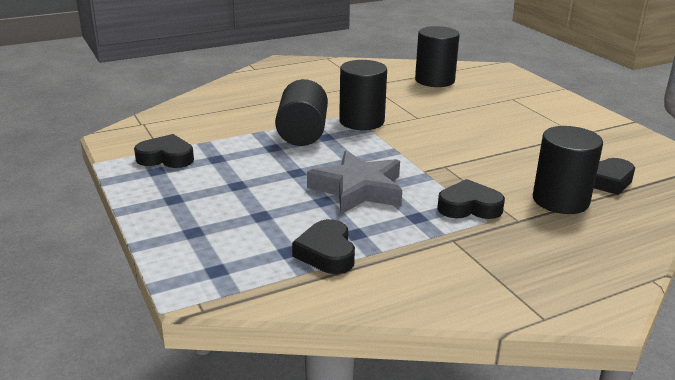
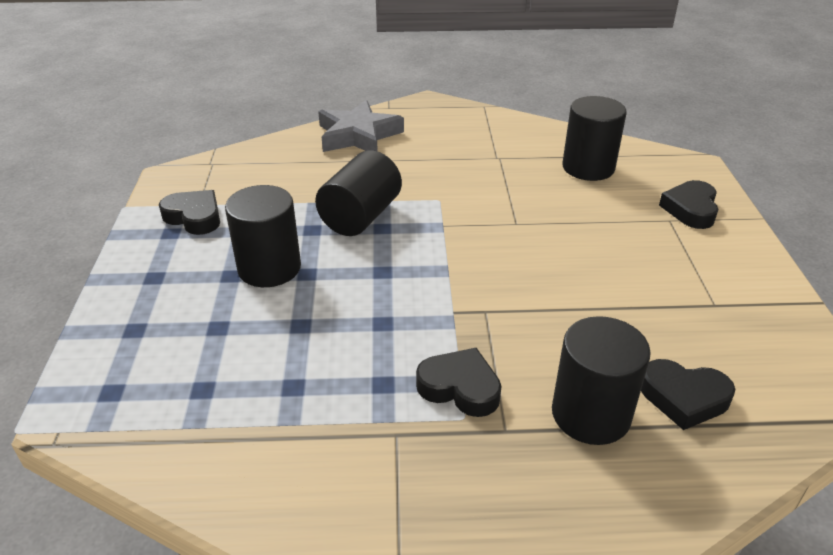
camera: 25 degrees right, 10 degrees up
black heart [292,219,355,274] -> black heart moved to [659,180,718,229]
grey star [307,151,402,214] -> grey star moved to [318,100,404,152]
black cylinder [339,60,387,130] -> black cylinder moved to [225,185,301,287]

